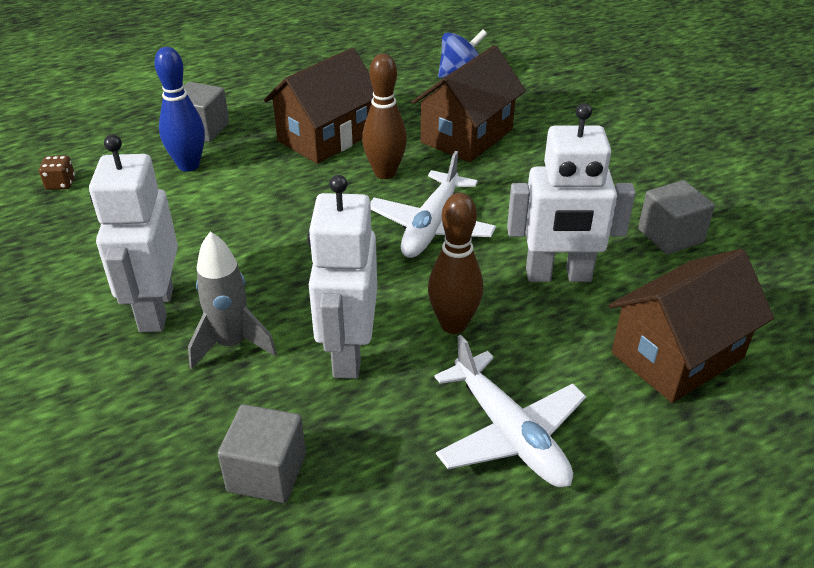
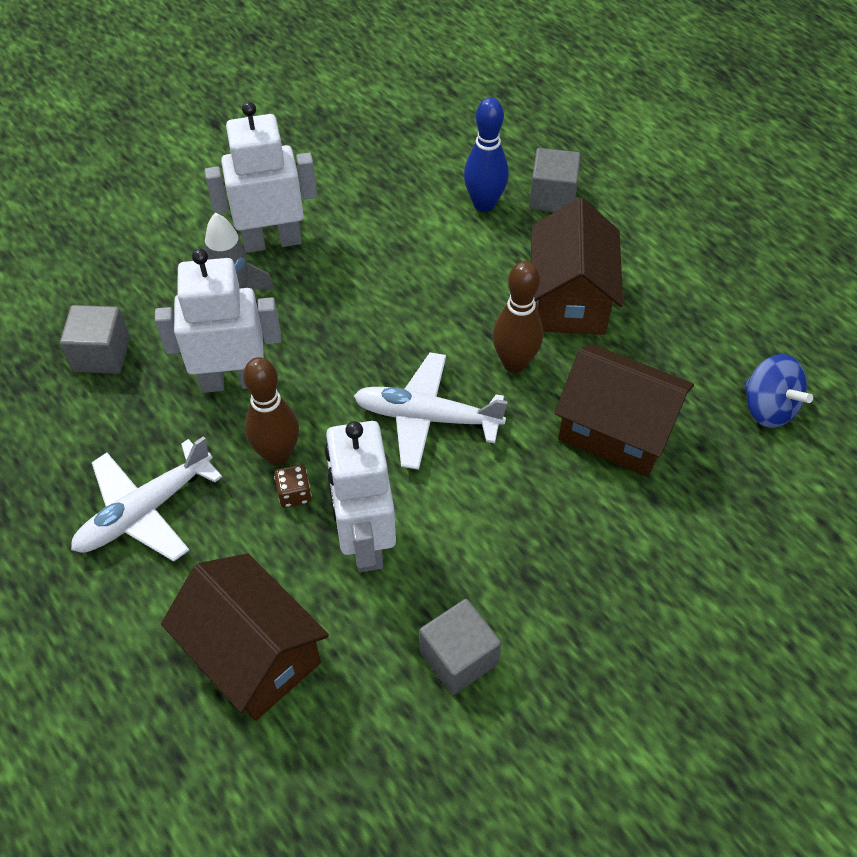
camera: 80 degrees right, 15 degrees up
brown dice [39,155,75,190] -> brown dice moved to [274,464,312,508]
brown house [264,48,374,164] -> brown house turned 60 degrees clockwise [531,198,623,335]

